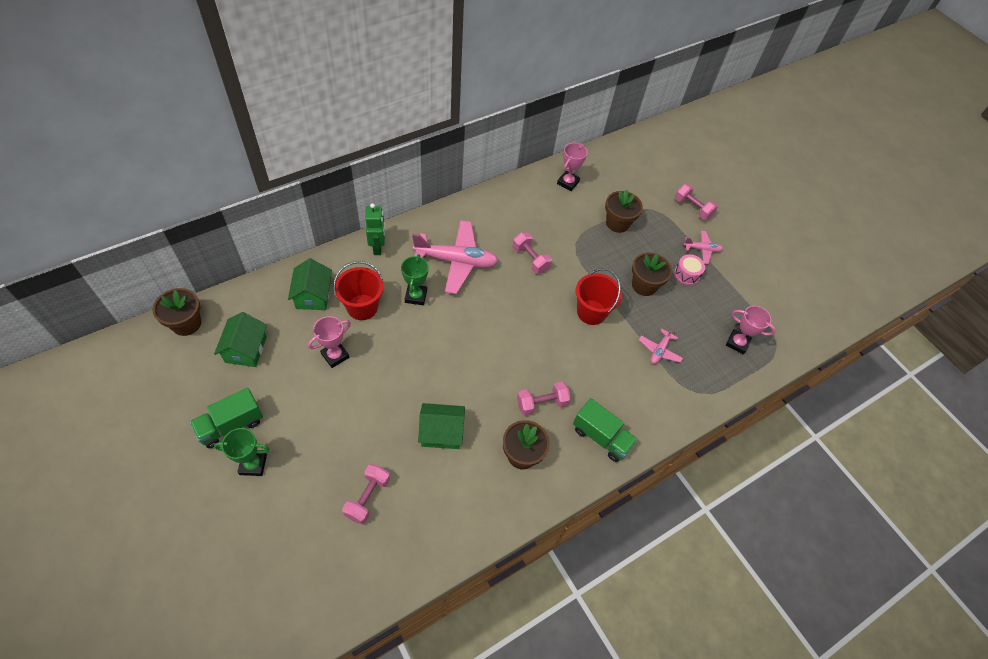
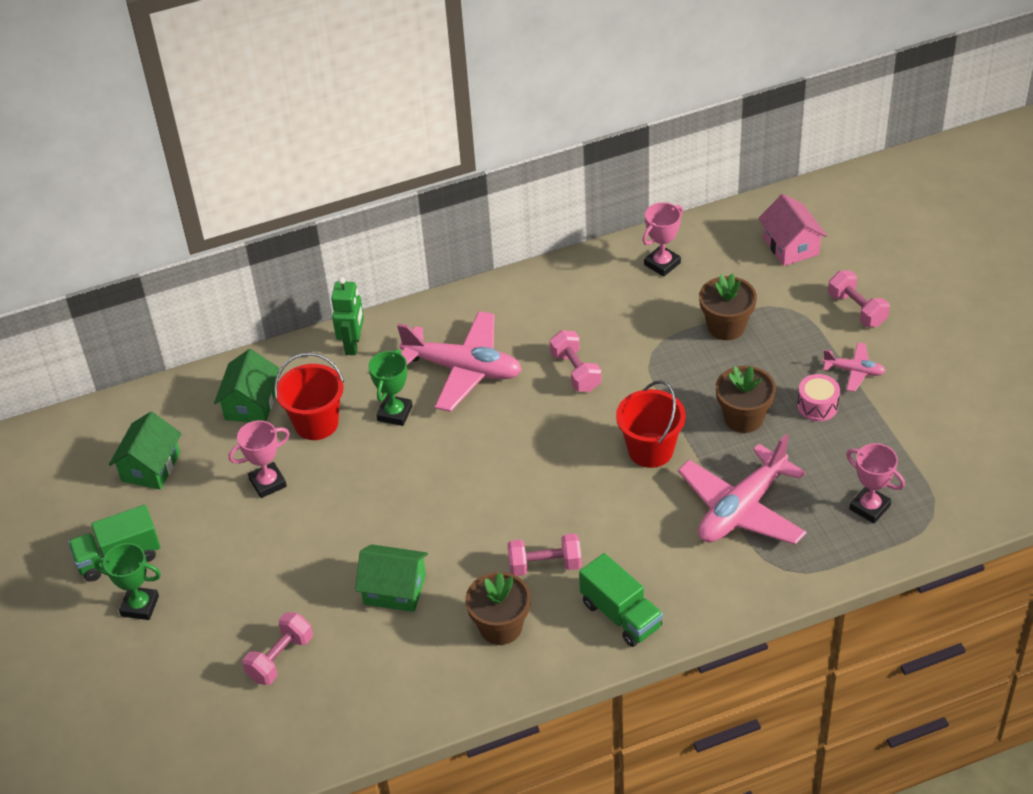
camera: 20 degrees right, 10 degrees down
brown flower pot [152,288,201,336] -> none
pink plane [639,326,683,364] -> pink plane [678,434,807,545], size x2.07
none -> pink house [758,194,827,266]

